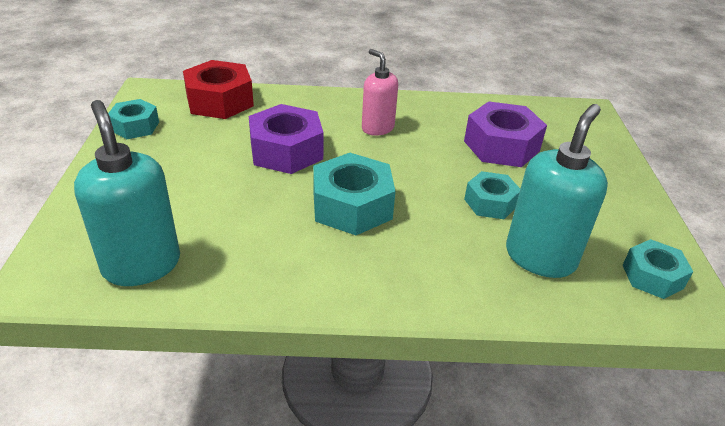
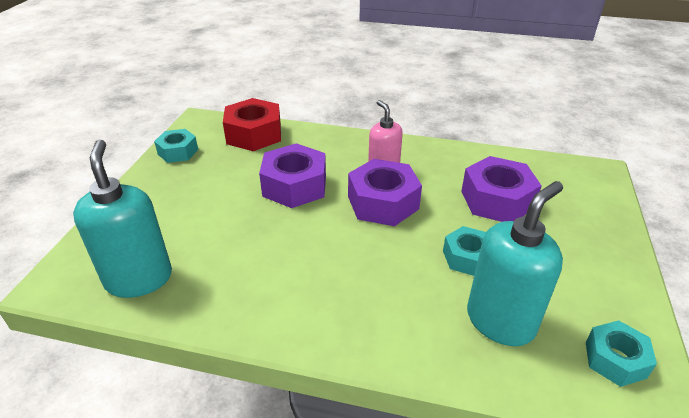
camera: 15 degrees right, 0 degrees up
turquoise nut [313,153,396,235] -> none
none -> purple nut [348,159,422,226]

